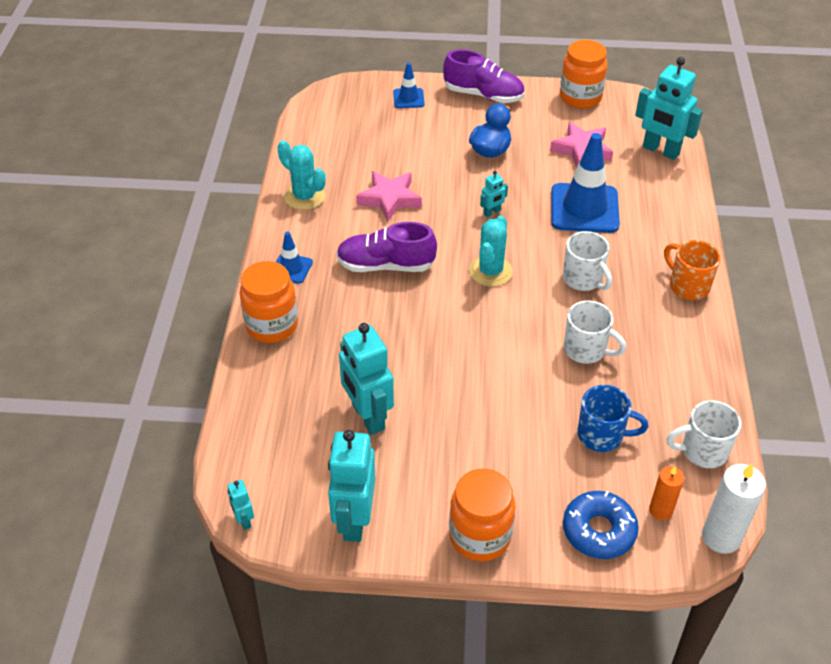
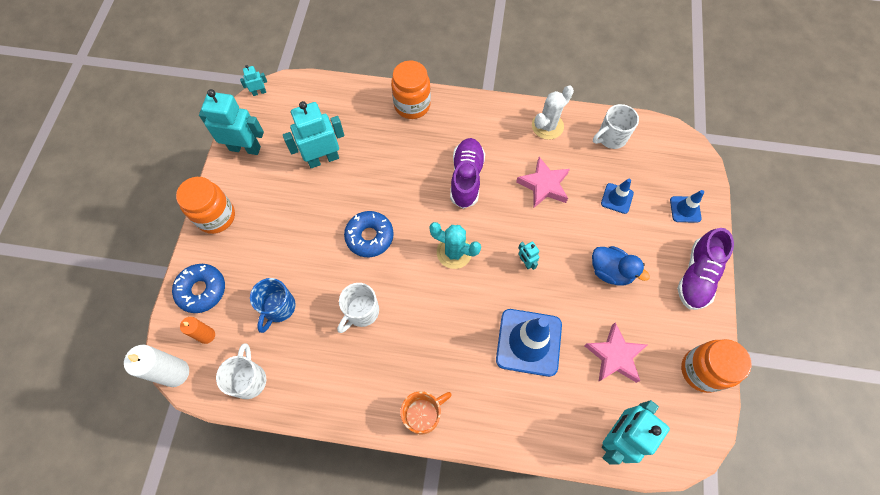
camera: 95 degrees right, 20 degrees up
blue traffic cone [276,232,313,284] -> blue traffic cone moved to [601,179,634,214]
turquoise cactus [277,140,326,210] -> white cactus [532,85,574,140]
white mug [563,231,612,291] -> white mug moved to [593,104,639,149]
none -> blue donut [344,211,394,257]

